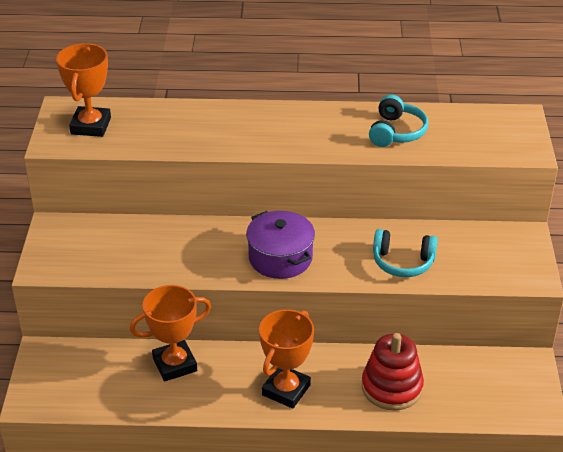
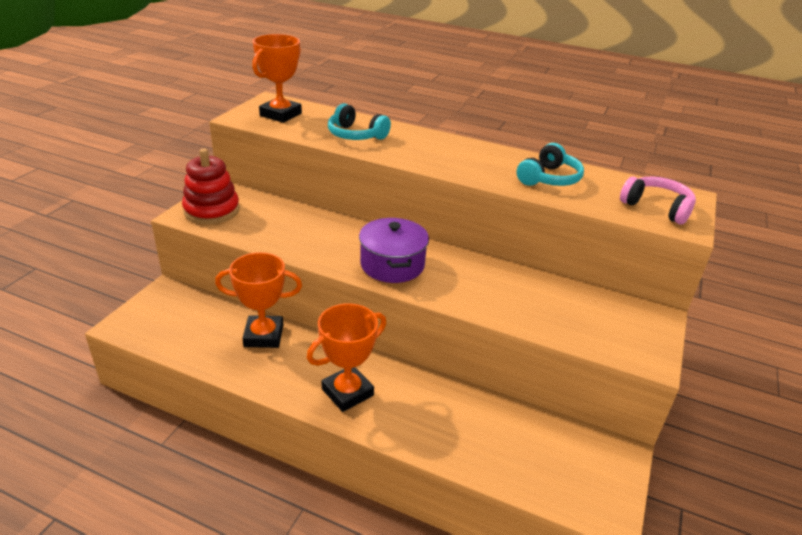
camera: 20 degrees right, 5 degrees down
red stacking toy [362,333,424,411] -> red stacking toy moved to [182,149,240,224]
turquoise headphones [373,229,438,277] -> turquoise headphones moved to [328,103,391,140]
none -> pink headphones [620,176,696,224]

